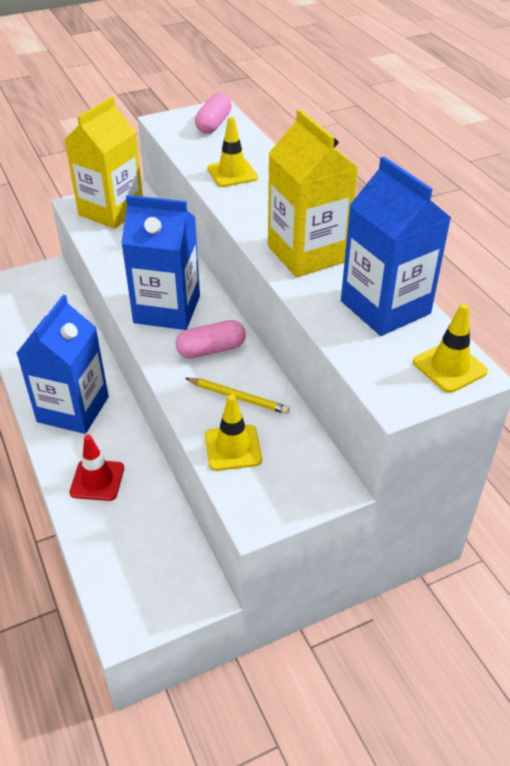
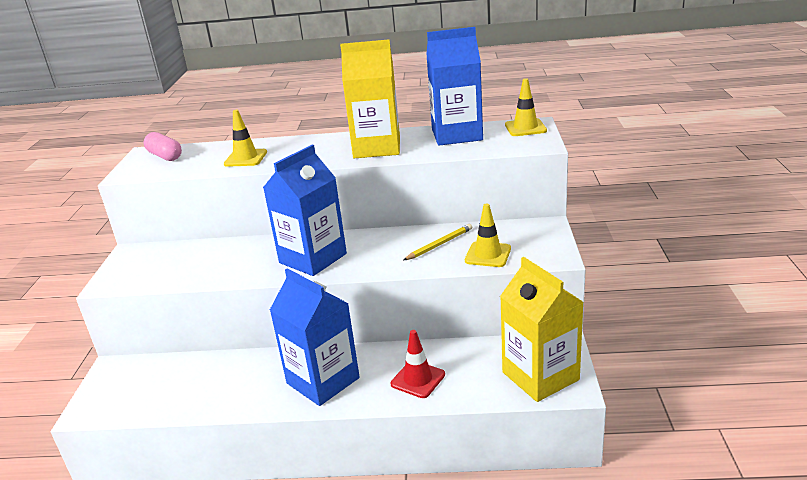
camera: 60 degrees left, 15 degrees down
yellow carton [64,97,143,229] -> yellow carton moved to [500,257,584,402]
pink capsule [176,320,246,358] -> none

